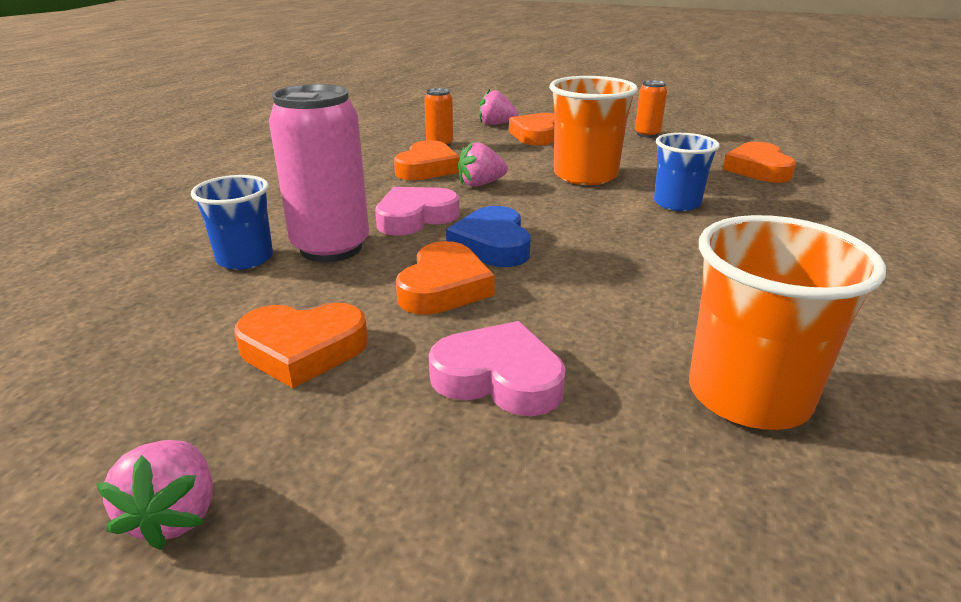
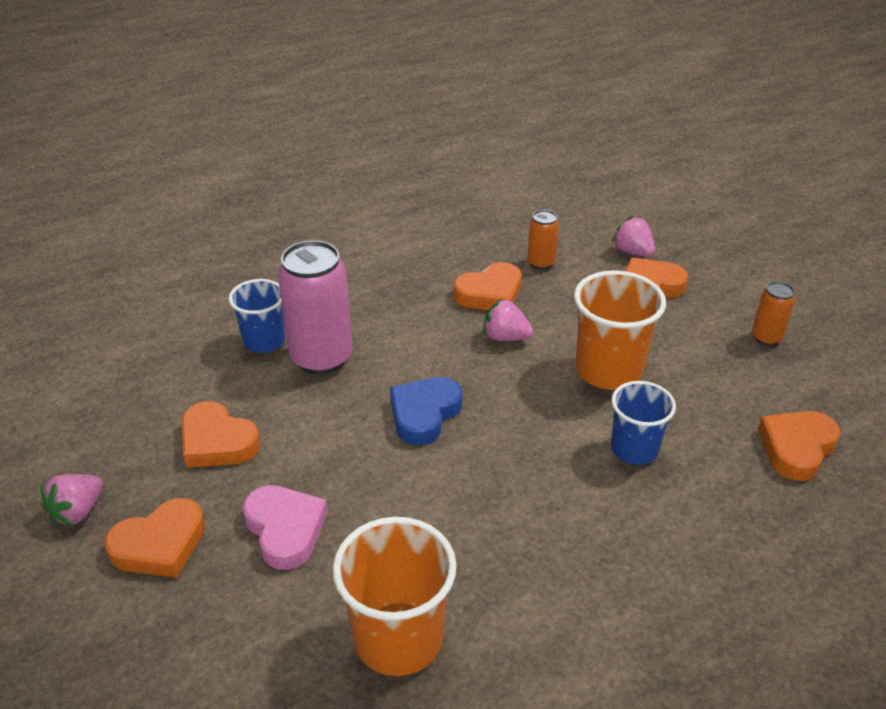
camera: 40 degrees right, 10 degrees up
pink heart [375,187,459,236] -> none
orange heart [396,241,495,315] -> orange heart moved to [104,498,205,578]

